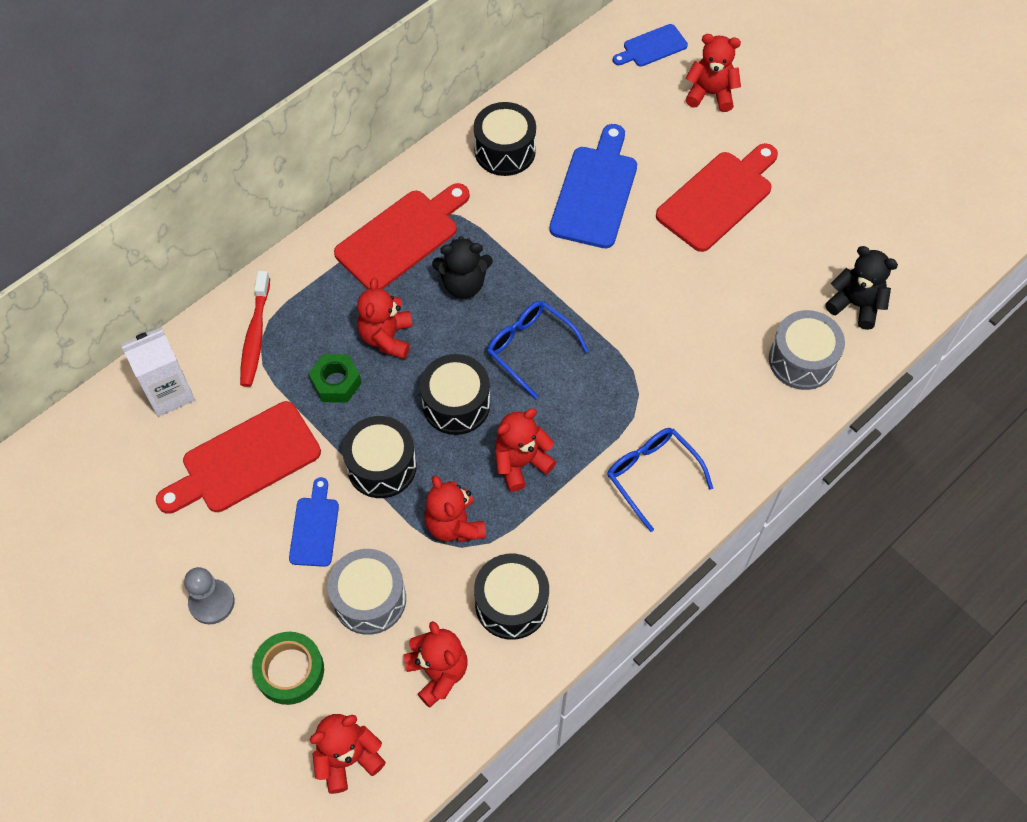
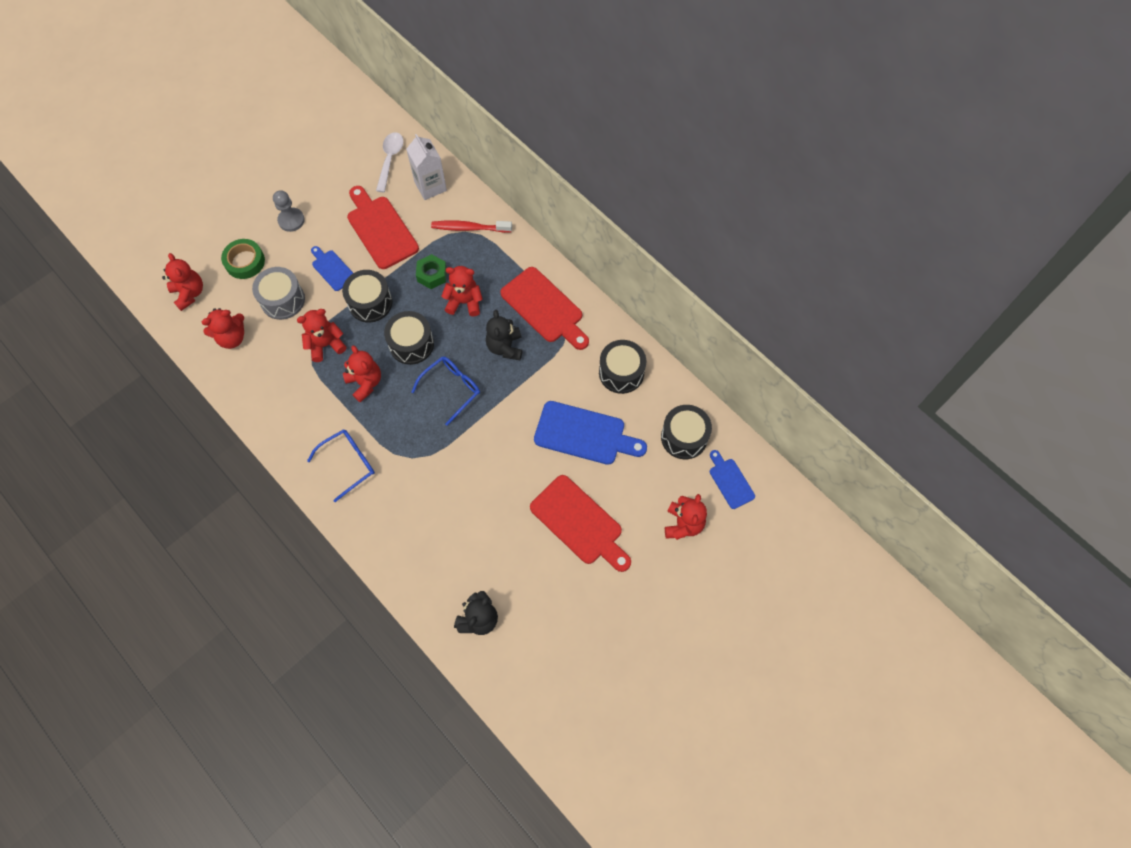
camera: 90 degrees right, 5 degrees up
blue cutting board [289,477,339,567] -> blue cutting board turned 135 degrees counterclockwise [311,246,353,291]
black drum [474,554,549,640] -> black drum moved to [661,405,712,459]
grey drum [769,310,845,390] -> none
none -> white spoon [376,132,404,192]

